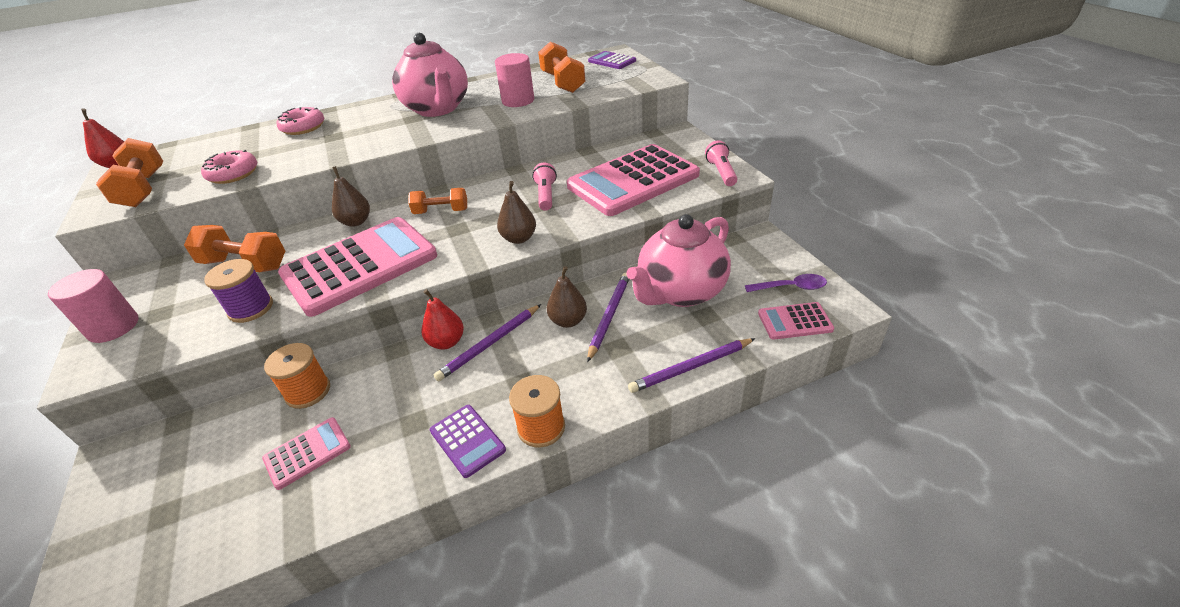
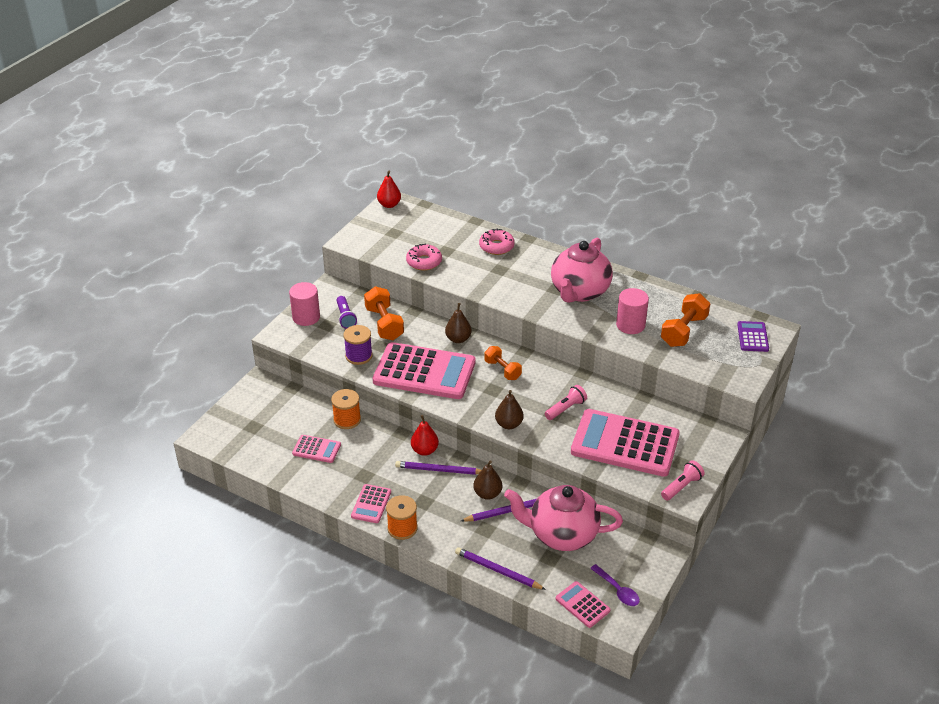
camera: 50 degrees right, 0 degrees up
orange dumbbell [96,138,163,207] -> none
purple calculator [430,405,506,478] -> pink calculator [351,484,391,523]
none -> purple flashlight [336,296,357,329]

